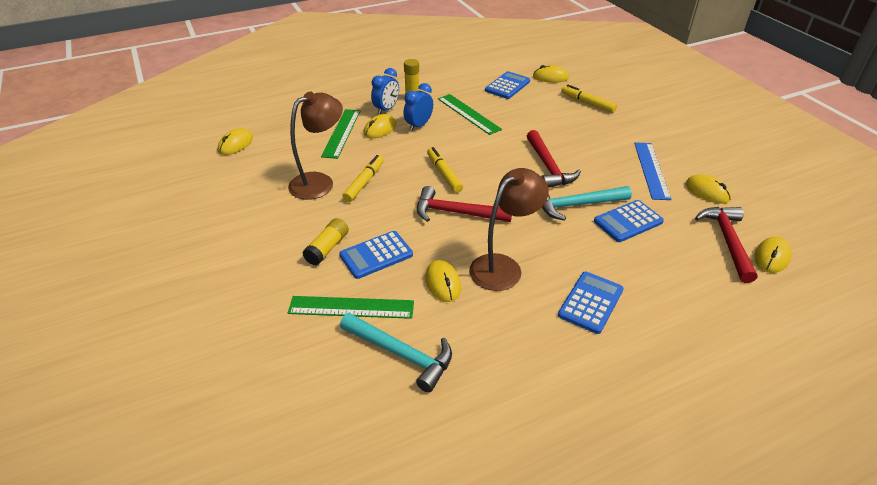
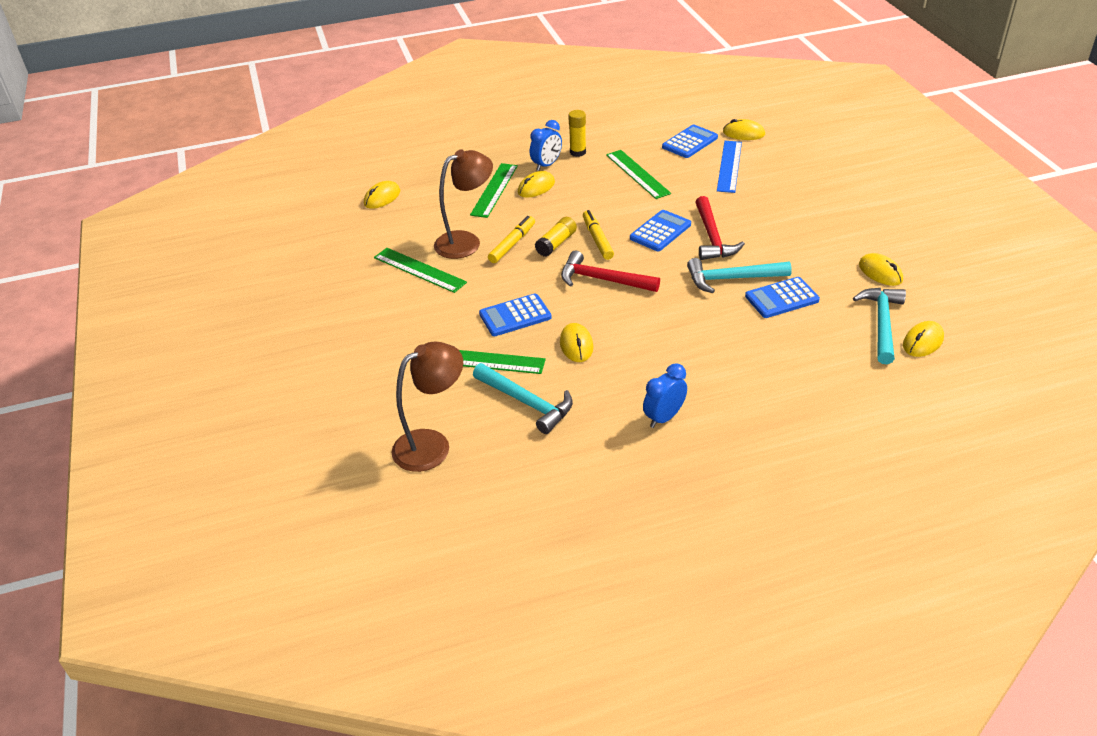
camera: 10 degrees right, 0 degrees up
yellow glue stick [302,218,349,266] -> yellow glue stick moved to [535,217,577,257]
blue clock [404,83,433,131] -> blue clock moved to [643,363,687,428]
brown lamp [469,168,549,291] -> brown lamp moved to [392,342,463,472]
blue calculator [558,272,624,334] -> blue calculator moved to [630,210,691,251]
yellow marker [561,84,617,113] -> none
blue ruler [634,143,671,200] -> blue ruler moved to [717,141,742,193]
red hammer [695,207,757,283] -> turquoise hammer [853,288,906,364]
none -> green ruler [374,248,467,293]

